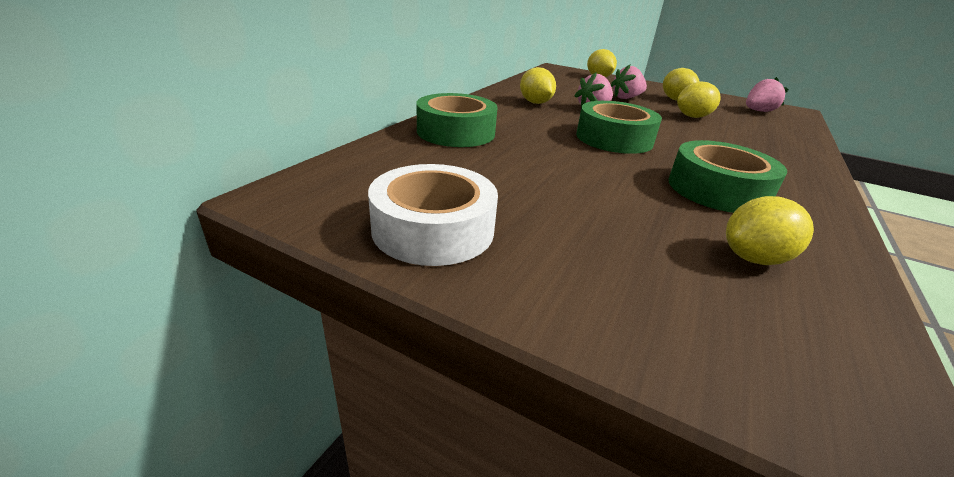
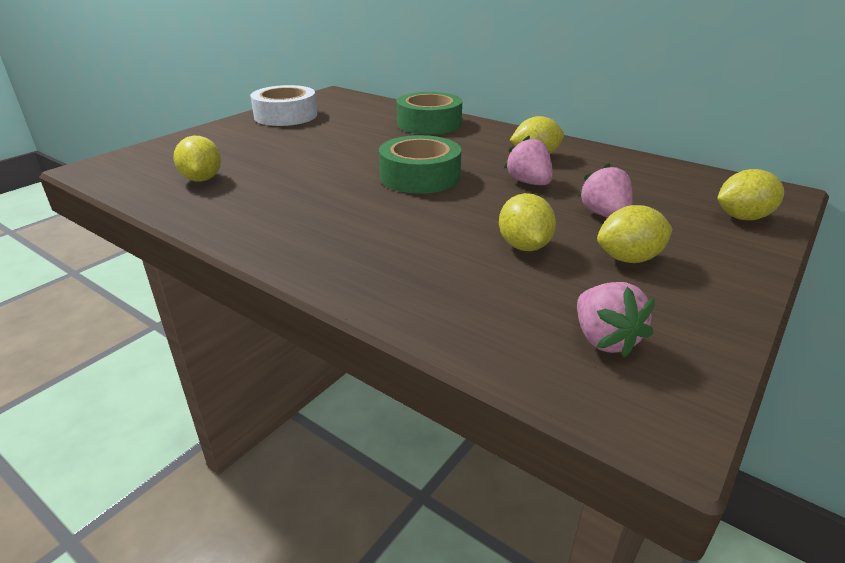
camera: 100 degrees right, 0 degrees up
green tape [669,140,787,213] -> none

